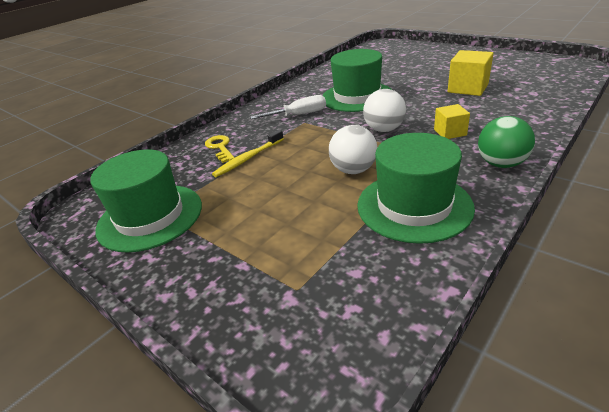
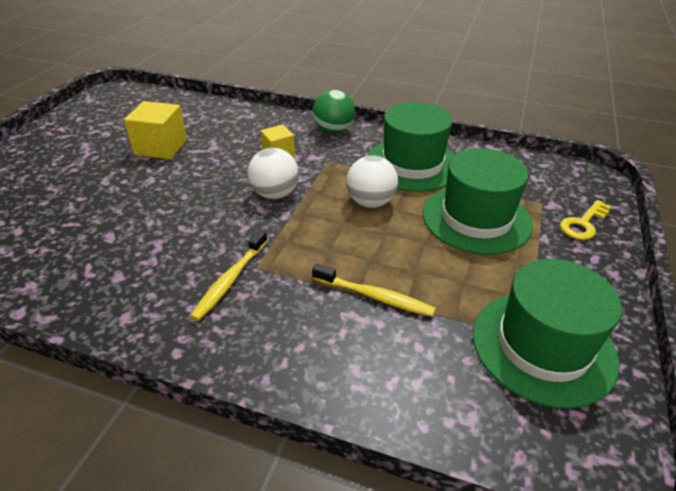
camera: 115 degrees left, 5 degrees up
yellow key [205,135,235,163] -> yellow key moved to [560,200,612,240]
white screwdriver [250,95,326,119] -> yellow toothbrush [190,230,268,321]
green hat [322,49,392,112] -> green hat moved to [423,148,533,255]

